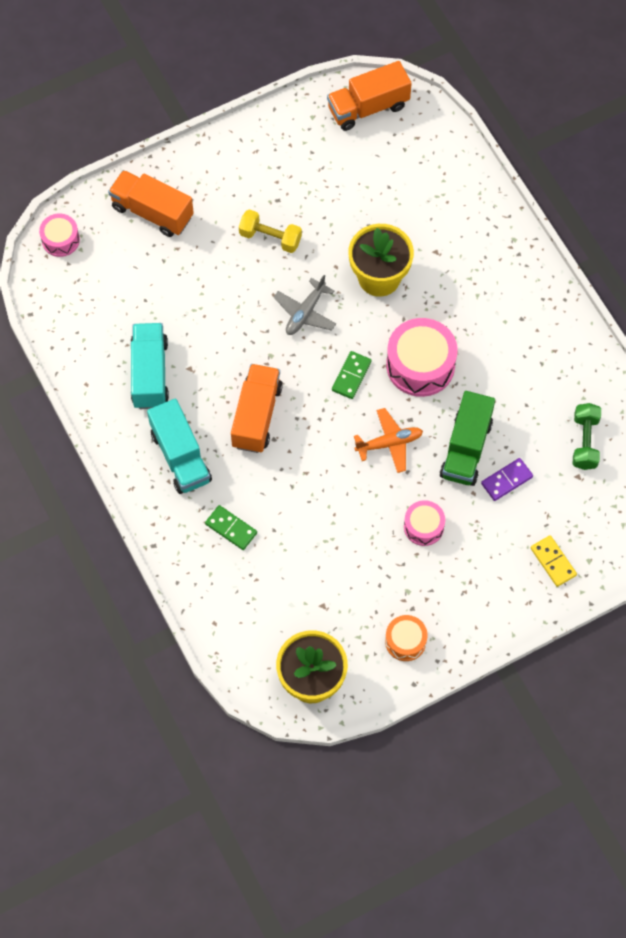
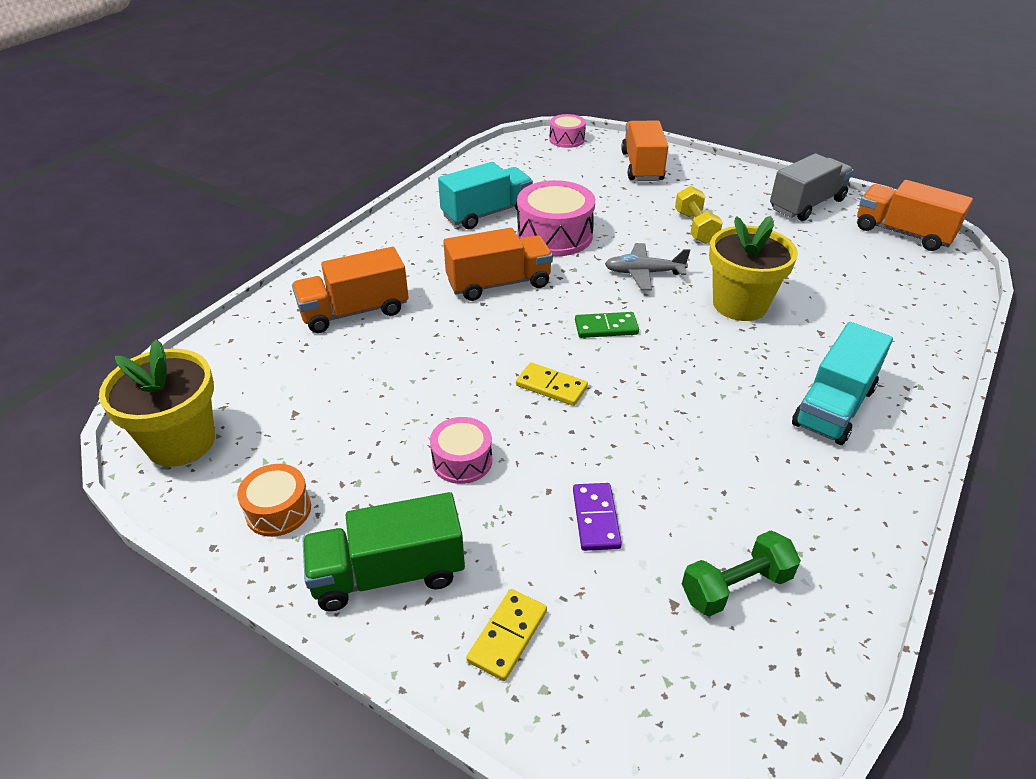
camera: 60 degrees right, 25 degrees down
turquoise truck [147,399,212,494] -> turquoise truck moved to [792,322,893,445]
green domino [205,505,257,550] -> orange truck [292,247,409,333]
orange plane [354,408,423,473] -> yellow domino [516,362,588,406]
pink drum [386,318,457,397] -> pink drum moved to [517,180,595,256]
green truck [440,391,495,486] -> green truck moved to [302,492,465,611]
purple domino [481,458,533,501] -> purple domino turned 60 degrees clockwise [573,483,622,551]
none -> grey truck [770,153,854,221]

